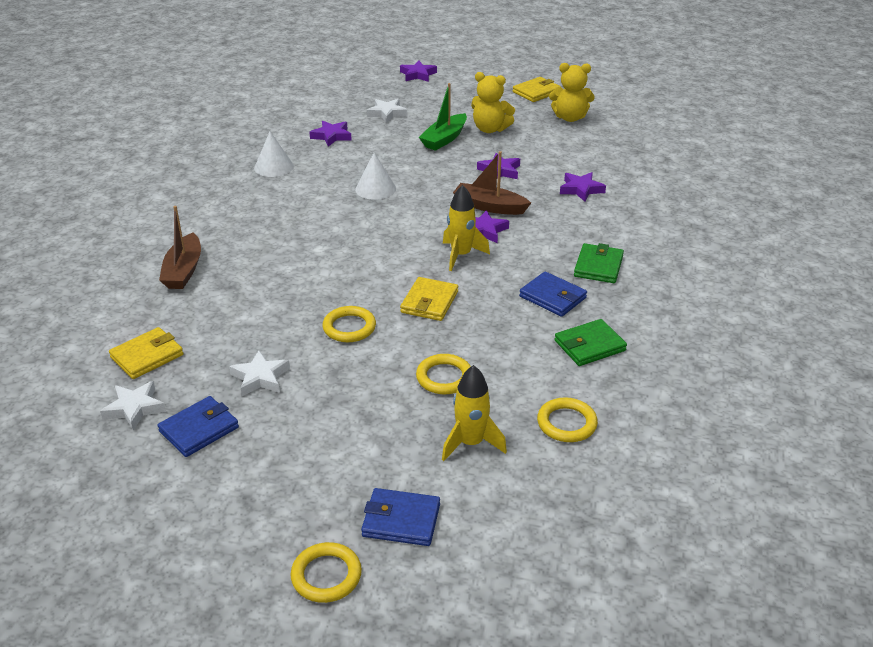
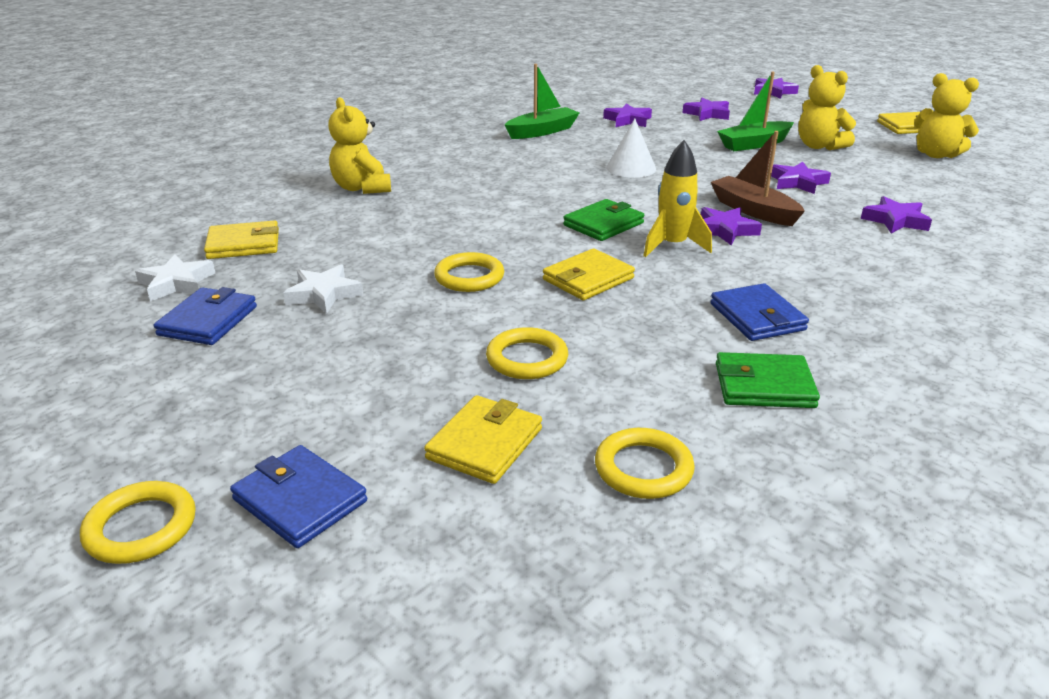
camera: 30 degrees right, 5 degrees down
blue wallet [157,396,239,457] -> blue wallet turned 60 degrees counterclockwise [154,287,257,345]
brown boat [159,206,201,289] -> yellow teddy bear [328,97,391,194]
white cone [254,132,294,177] -> green boat [505,64,580,139]
white star [367,99,407,123] -> purple star [682,98,730,121]
yellow rocket [442,365,507,461] -> yellow wallet [424,395,542,484]
green wallet [574,243,624,283] -> green wallet moved to [563,199,644,241]

